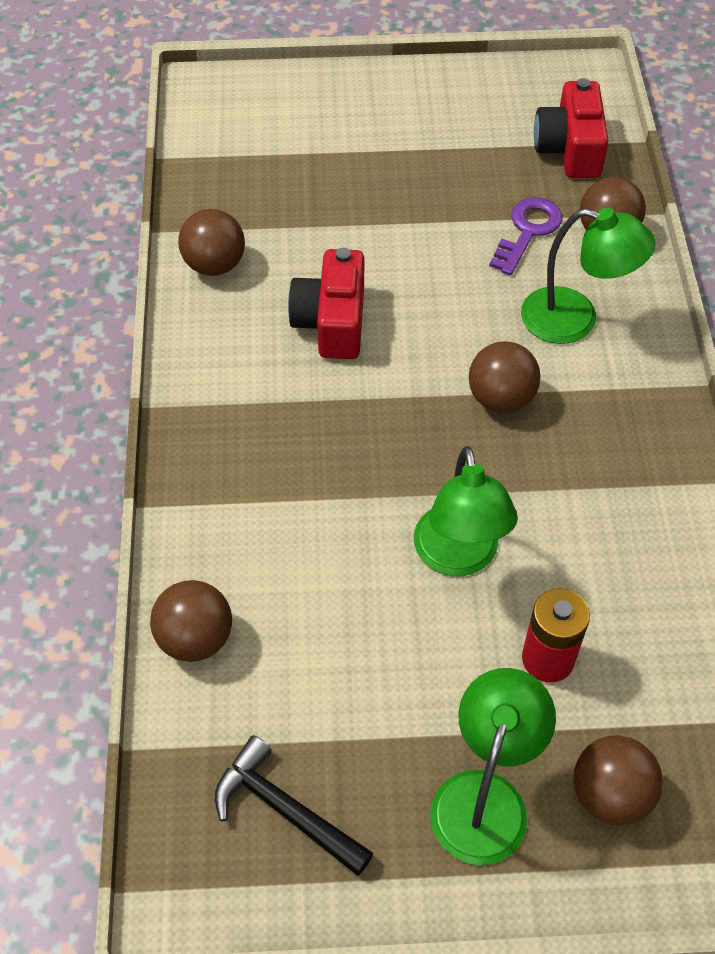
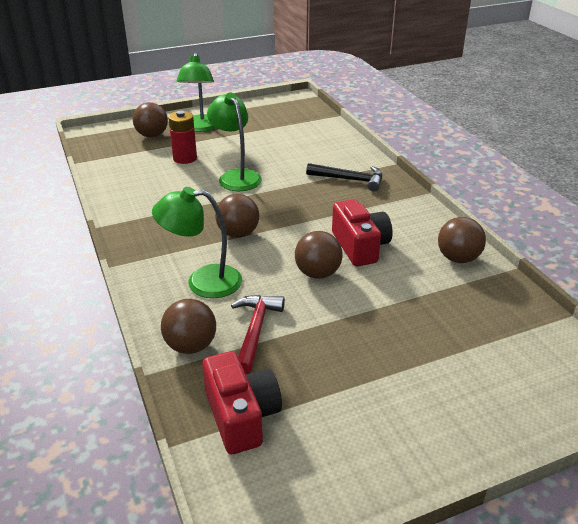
camera: 160 degrees right, 20 degrees down
brown ball [150,580,232,662] -> brown ball moved to [295,231,343,279]
black hammer [215,735,373,876] -> black hammer moved to [306,163,382,192]
purple key [489,197,562,275] -> red hammer [231,295,285,374]

